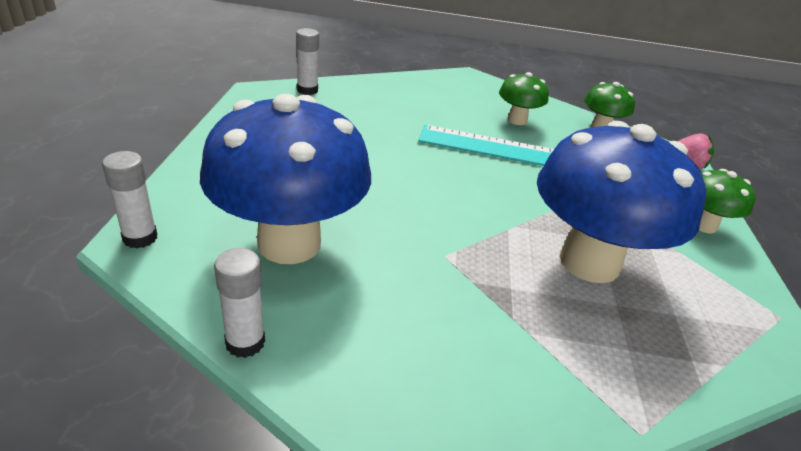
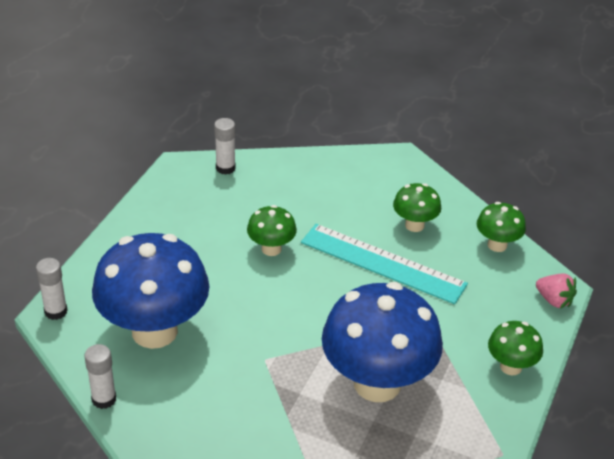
camera: 20 degrees right, 5 degrees up
none -> green mushroom [247,205,297,256]

